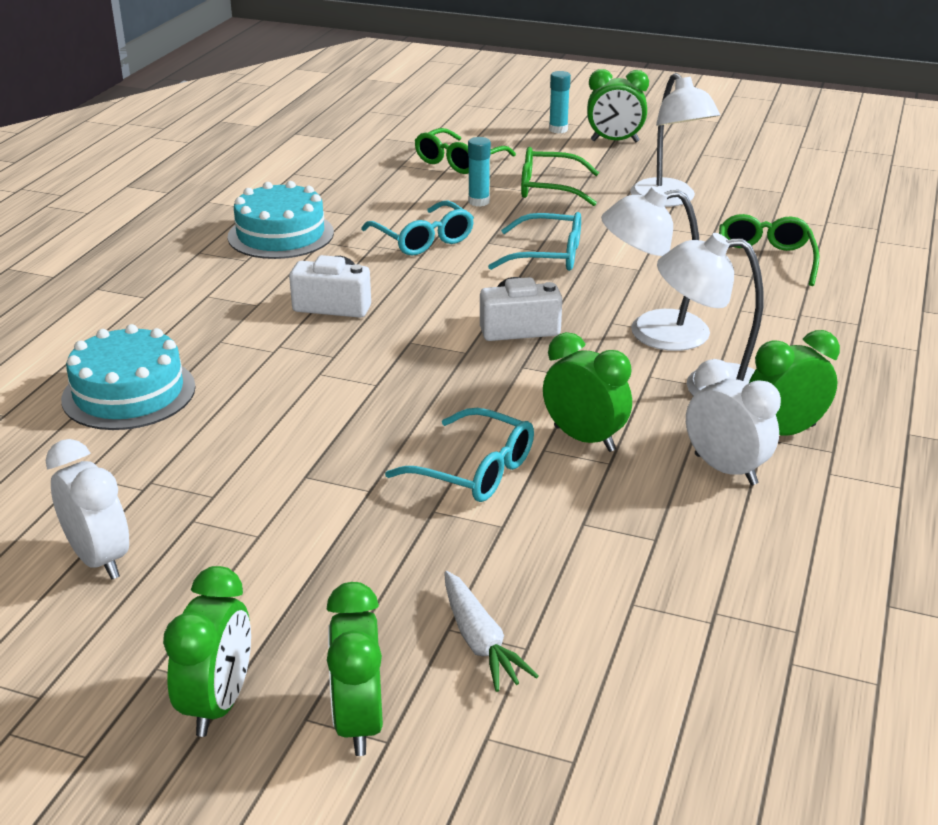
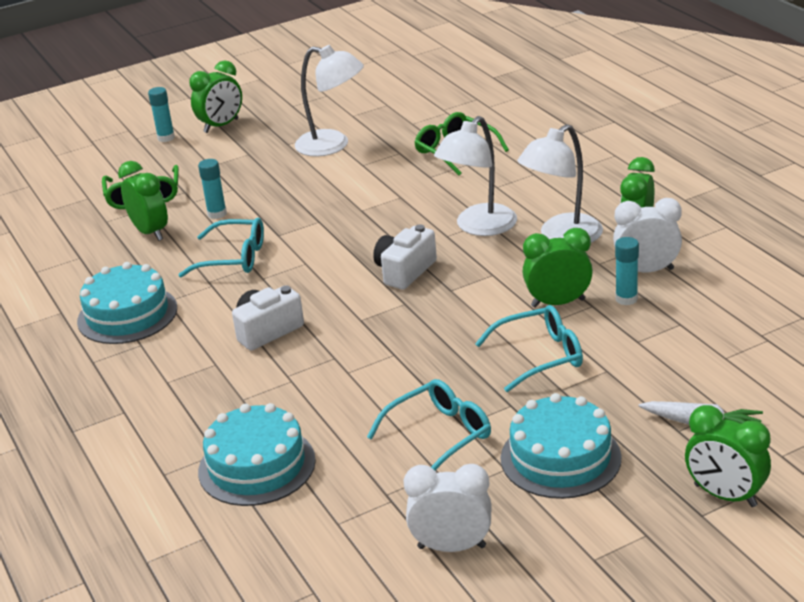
camera: 45 degrees left, 0 degrees up
green clock [163,566,251,737] -> green clock moved to [118,161,168,241]
turquoise glasses [488,212,581,271] -> turquoise glasses moved to [367,379,491,470]
green glasses [521,147,599,206] -> none
none -> turquoise cake [501,393,621,499]
none -> turquoise glue stick [615,237,639,305]

